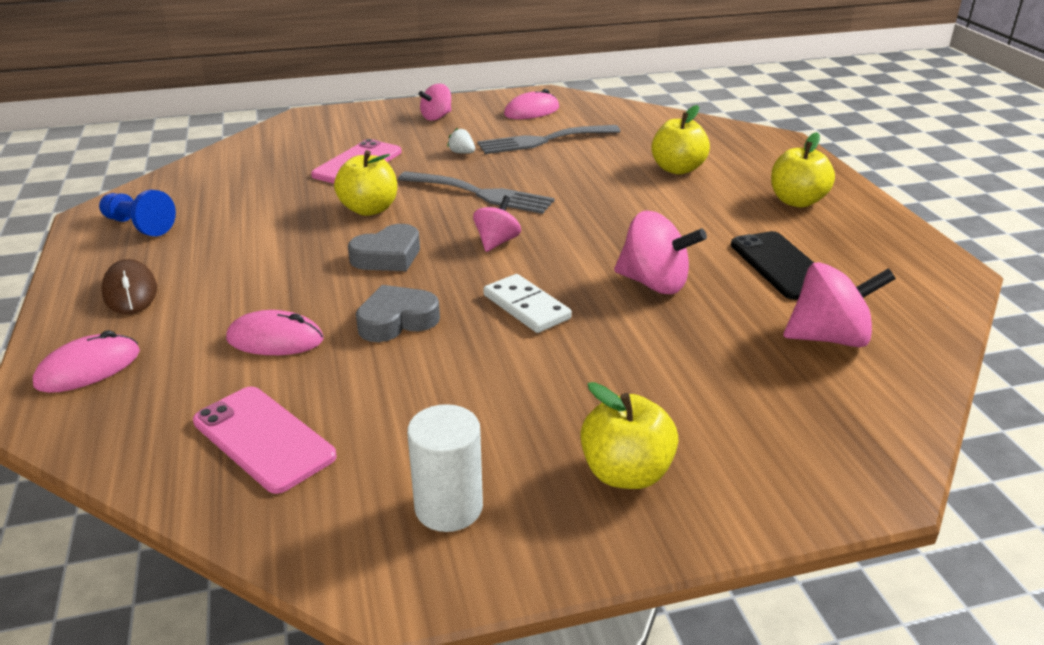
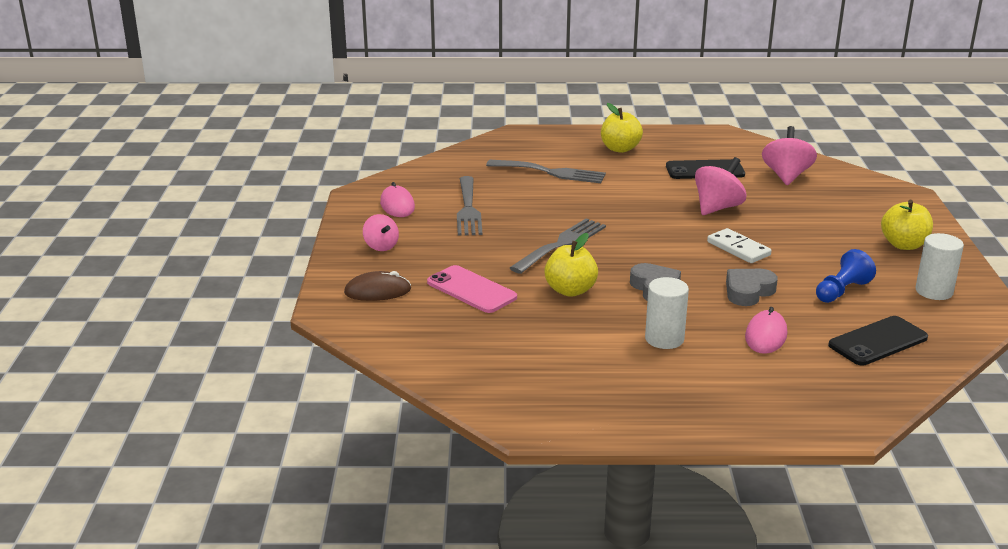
camera: 75 degrees left, 5 degrees down
pink mouse [33,330,140,393] -> none
blue pawn [99,190,176,236] -> blue pawn moved to [816,249,876,303]
brown mouse [101,259,157,314] -> brown mouse moved to [344,271,411,301]
pink phone [193,387,337,494] -> black phone [828,316,928,366]
grey heart [356,285,440,342] -> grey heart turned 60 degrees clockwise [726,269,778,306]
white strawberry [447,128,475,154] -> none
pink spinning top [473,196,521,252] -> none
white domino [483,274,572,333] -> white domino turned 75 degrees clockwise [707,228,771,263]
yellow apple [651,105,710,175] -> grey fork [486,160,606,183]
none -> white cylinder [645,277,689,349]

